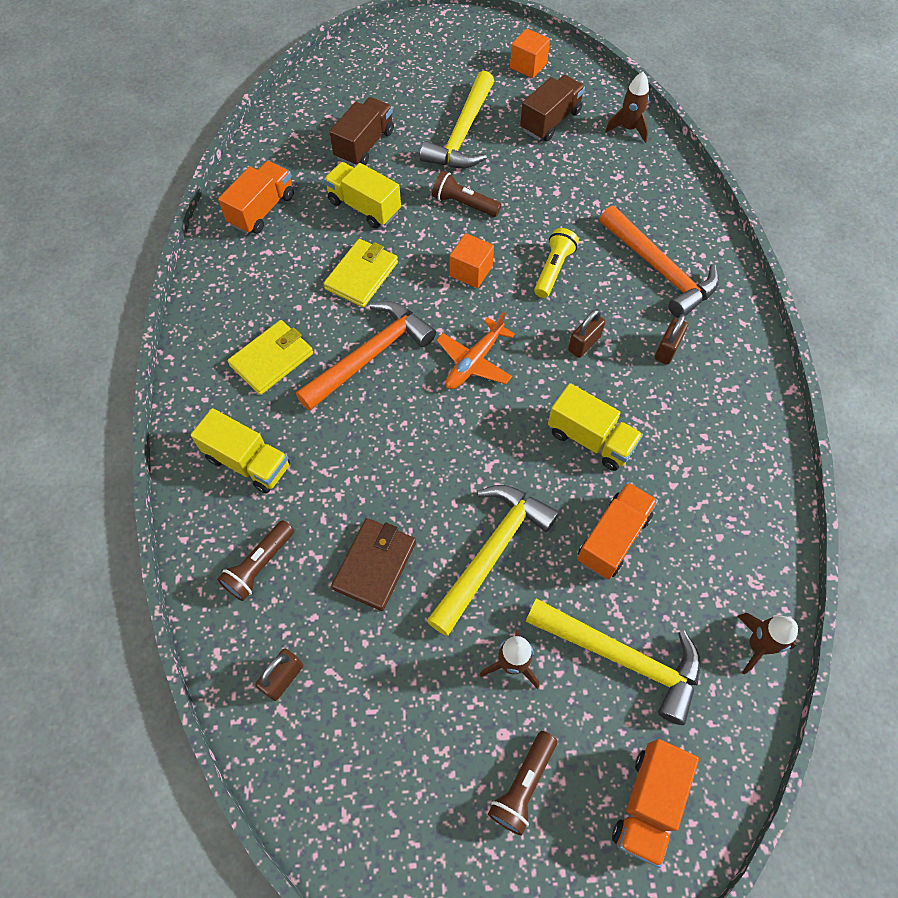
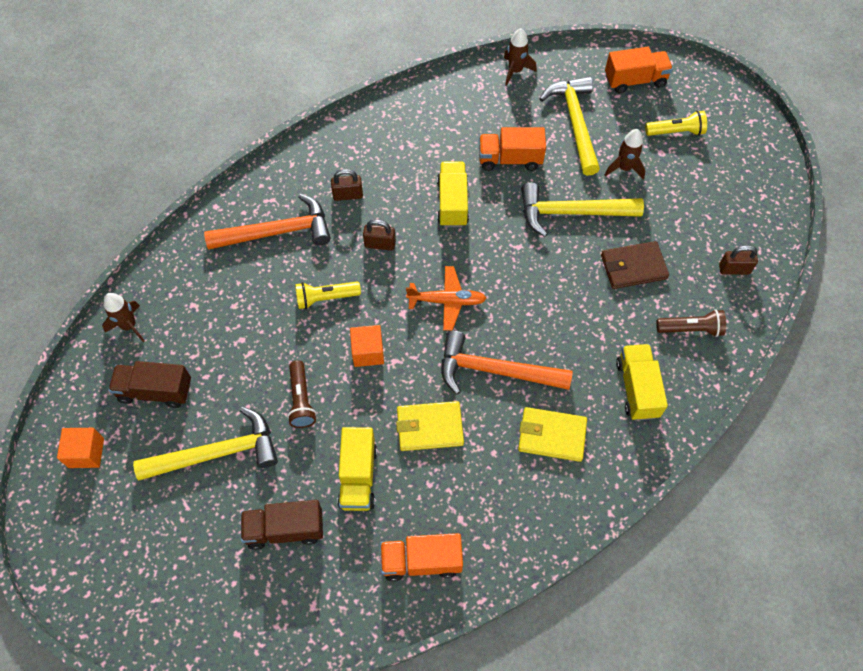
camera: 125 degrees left, 0 degrees up
brown flashlight [488,731,557,836] -> yellow flashlight [645,111,707,136]
orange hammer [600,206,719,318] -> orange hammer turned 60 degrees clockwise [204,194,331,250]

